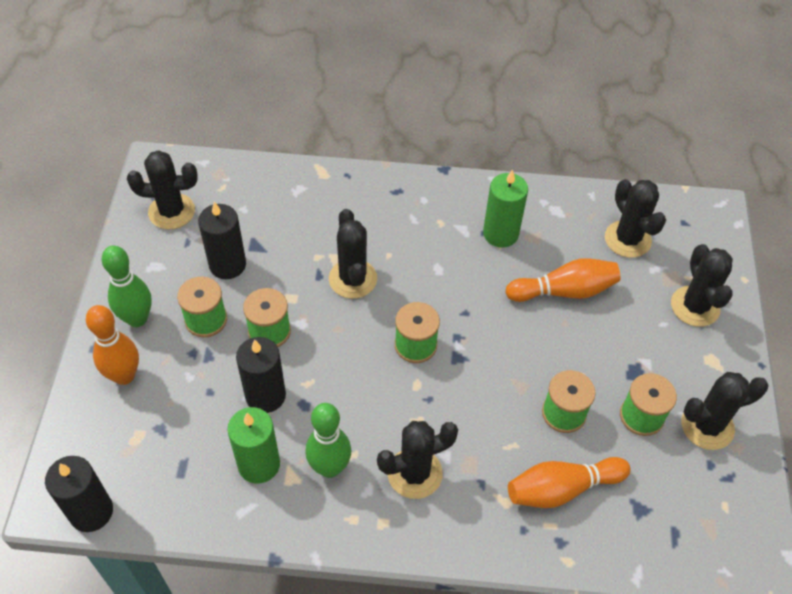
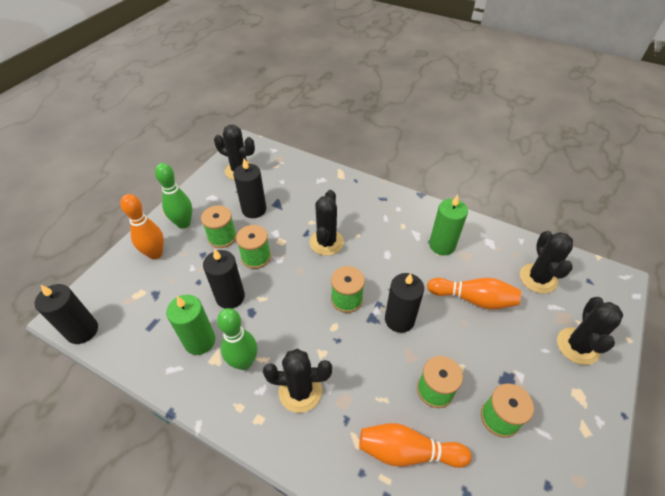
camera: 25 degrees right, 5 degrees down
black cactus [681,372,769,450] -> none
none -> black candle [385,273,424,333]

